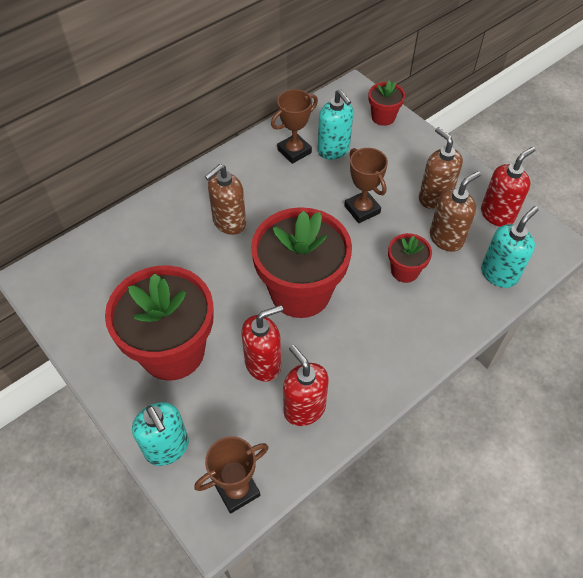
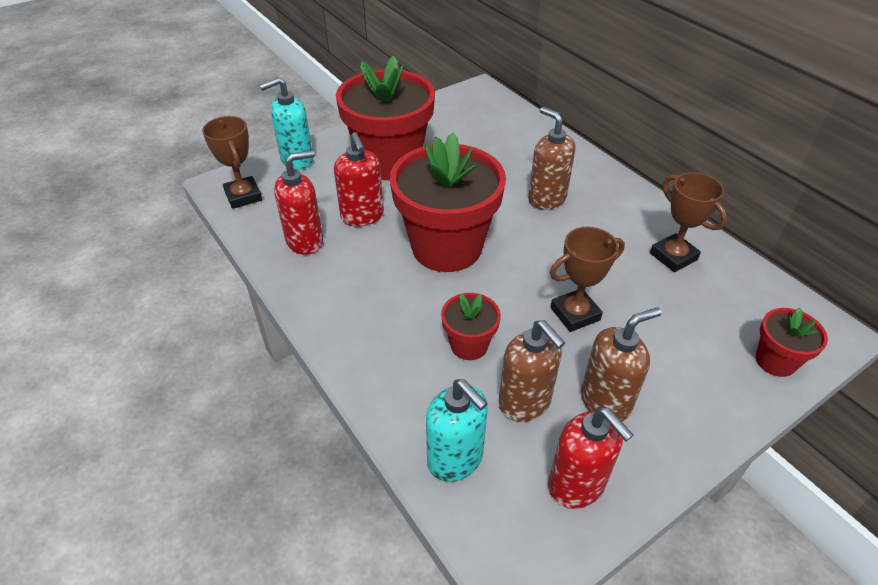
camera: 95 degrees right, 10 degrees down
turquoise soap dispenser [317,89,353,160] -> none

